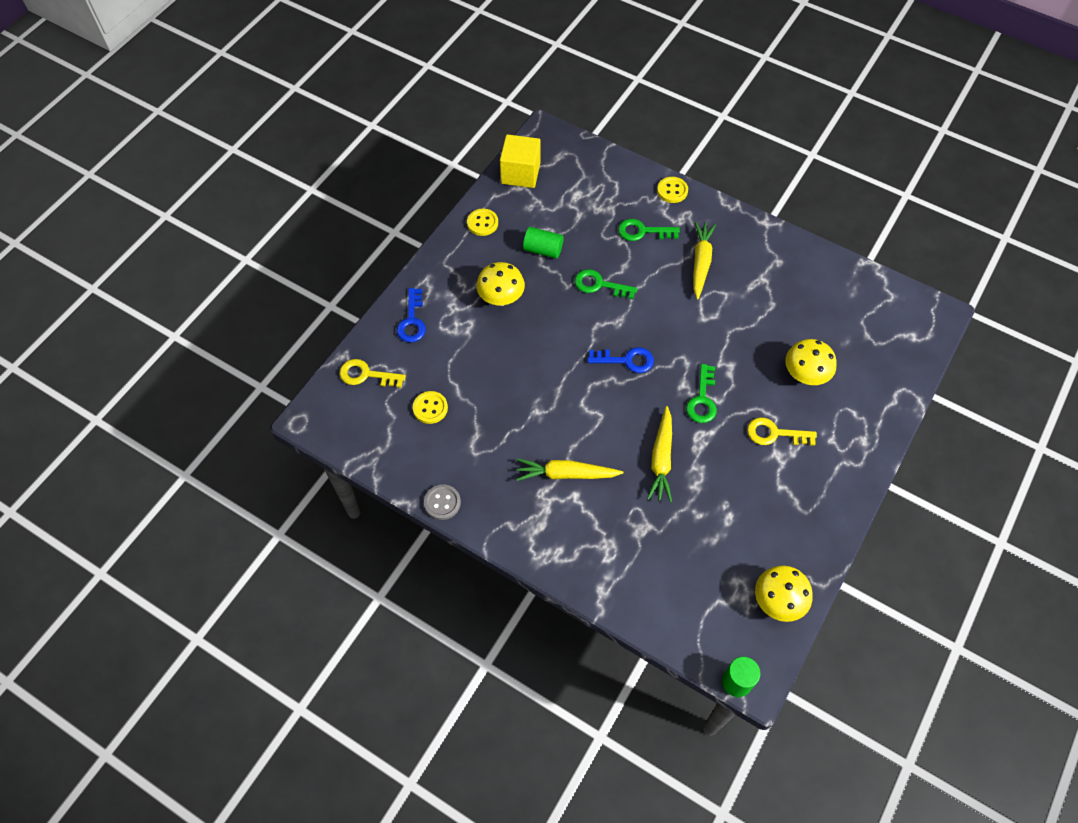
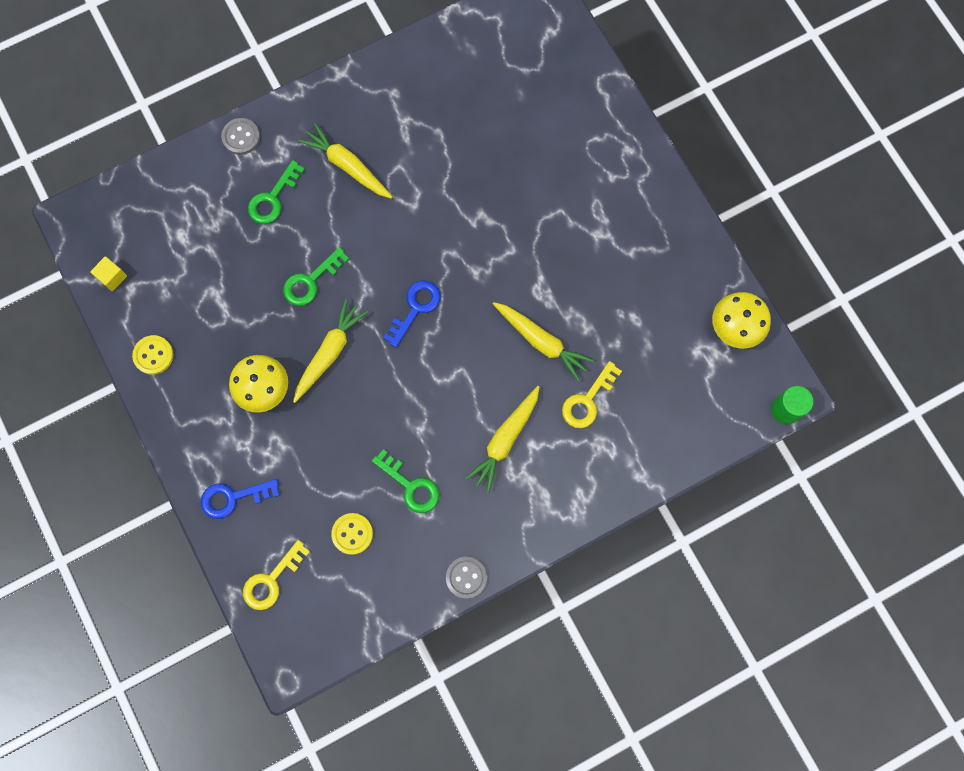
camera: 60 degrees left, 15 degrees up
blue key [397,288,426,343] -> blue key turned 135 degrees clockwise [201,479,280,519]
yellow cube [500,134,541,188] -> yellow cube [90,256,127,291], size x0.49
green cylinder [523,227,563,259] -> none
yellow button [657,177,688,203] -> grey button [221,118,260,155]
green key [686,364,717,423] -> green key moved to [372,449,440,513]
yellow key [747,418,817,446] -> yellow key moved to [562,361,622,428]
yellow mushroom [785,339,837,385] -> none
none -> yellow carrot [293,299,368,403]

